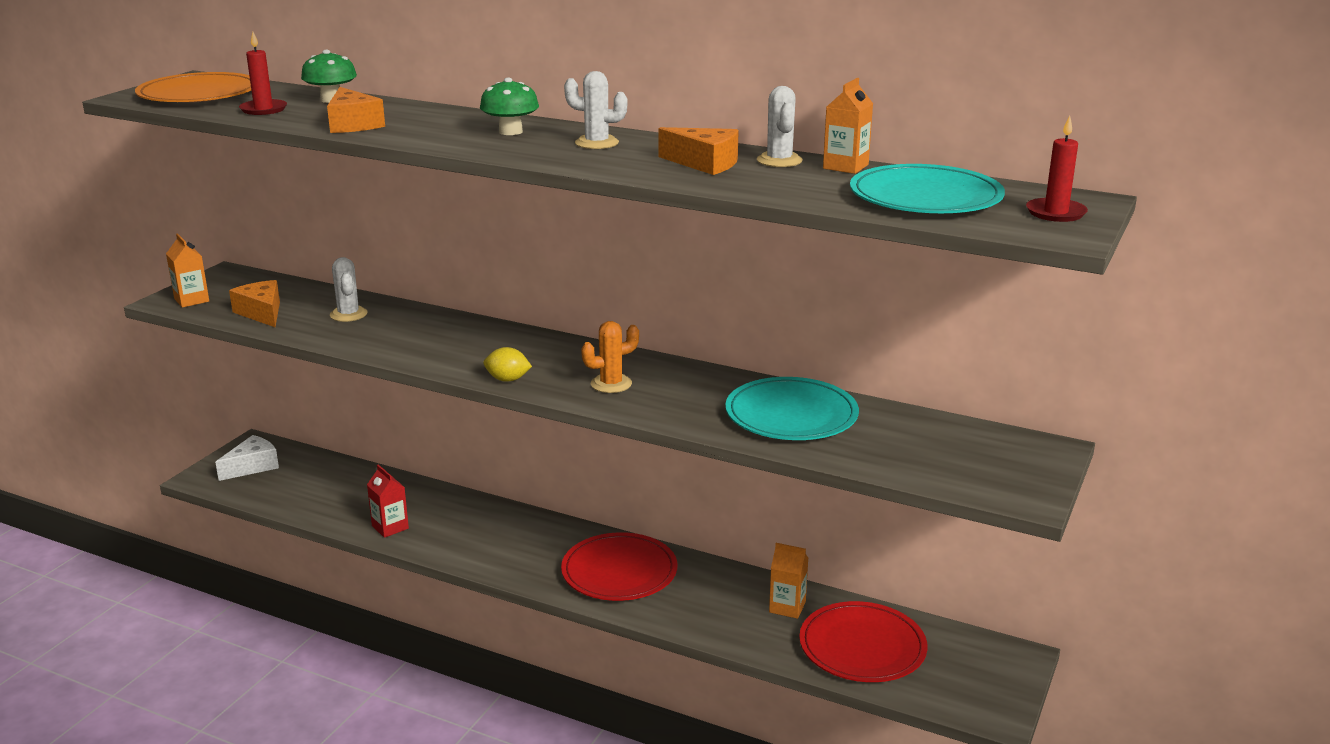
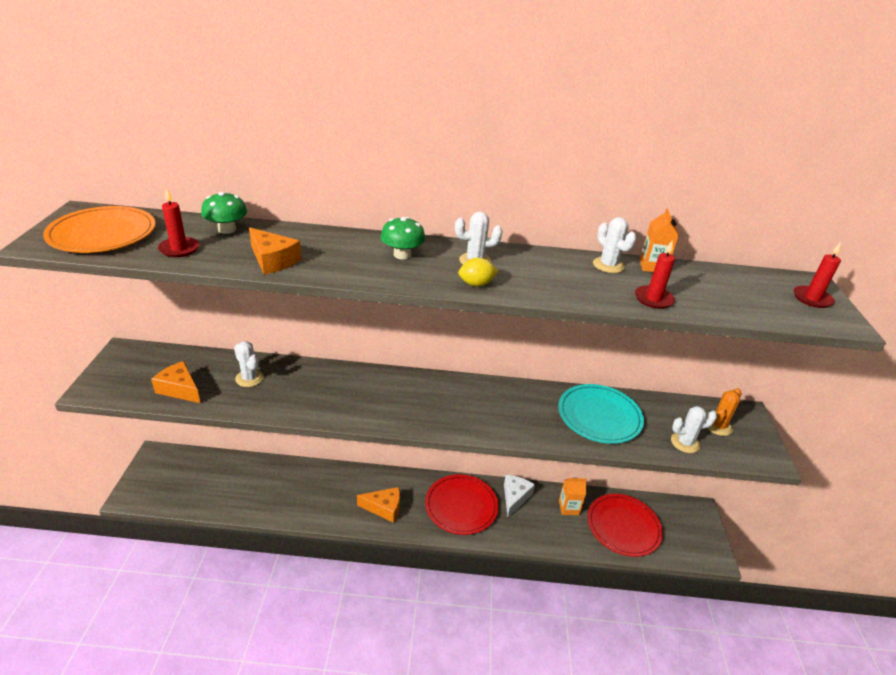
camera: 25 degrees left, 10 degrees up
orange carton [166,234,209,308] -> none
white cheese [215,435,279,481] -> white cheese moved to [504,475,535,517]
red carton [367,464,409,538] -> none
yellow lemon [484,347,532,382] -> yellow lemon moved to [458,258,499,287]
orange cactus [581,321,639,393] -> orange cactus moved to [707,388,741,436]
orange cheese [658,127,739,175] -> orange cheese moved to [357,487,400,523]
turquoise plate [850,164,1005,213] -> none
none -> red candle [635,240,675,309]
none -> white cactus [671,406,717,453]

